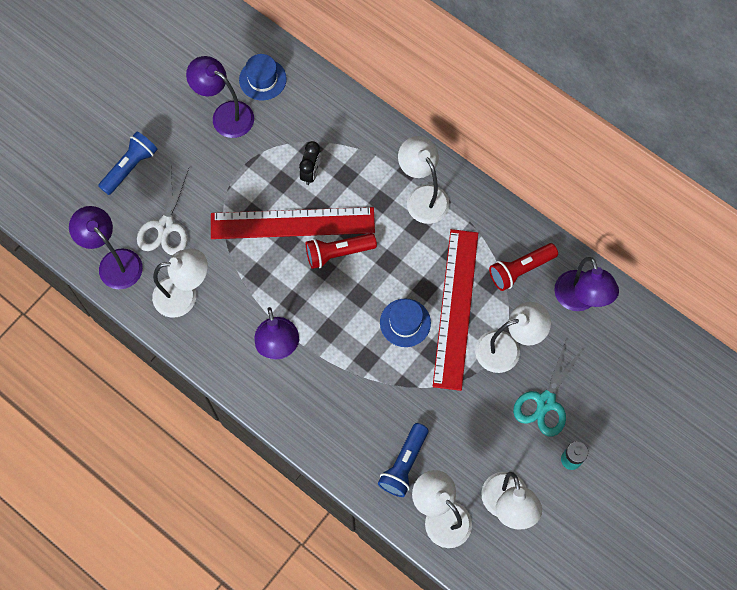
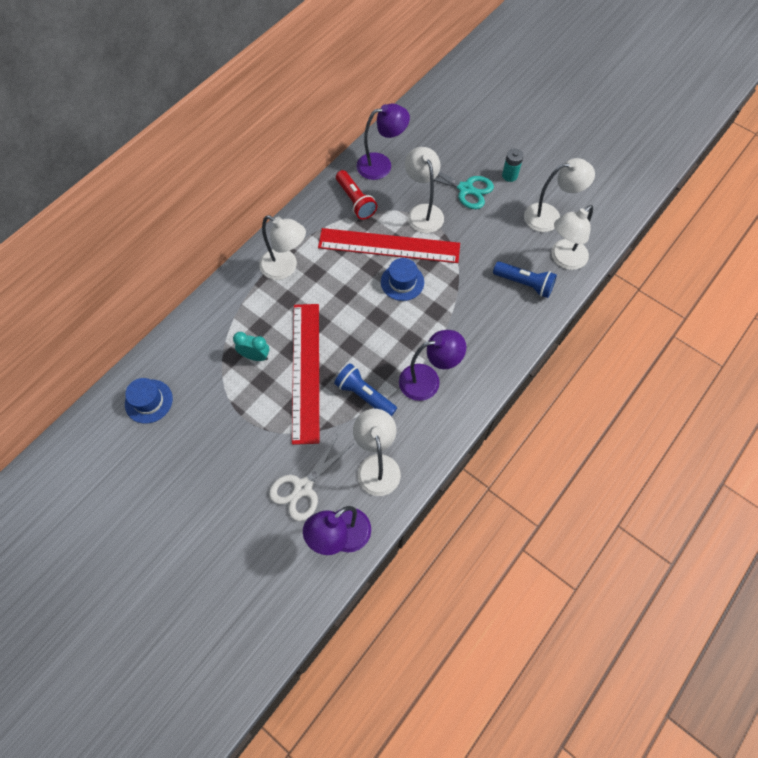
camera: 90 degrees left, 5 degrees down
blue flashlight [98,131,158,195] -> blue flashlight moved to [334,363,397,416]
white scissors [137,168,189,255] -> white scissors turned 120 degrees clockwise [269,433,353,522]
purple lamp [186,56,254,138] -> none
black clock [299,141,321,185] -> turquoise clock [233,332,269,361]
red flashlight [306,233,377,269] -> none
white lamp [398,136,450,224] -> white lamp turned 120 degrees counterclockwise [259,215,306,280]

